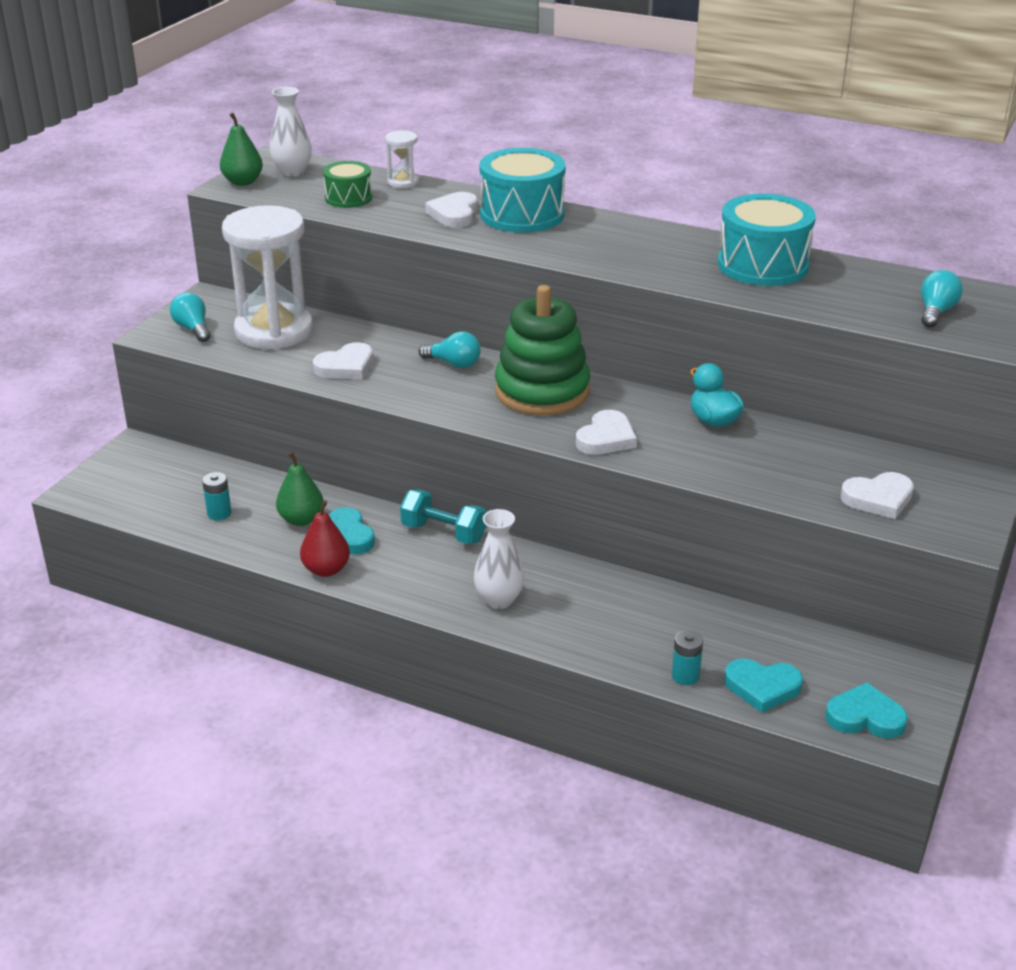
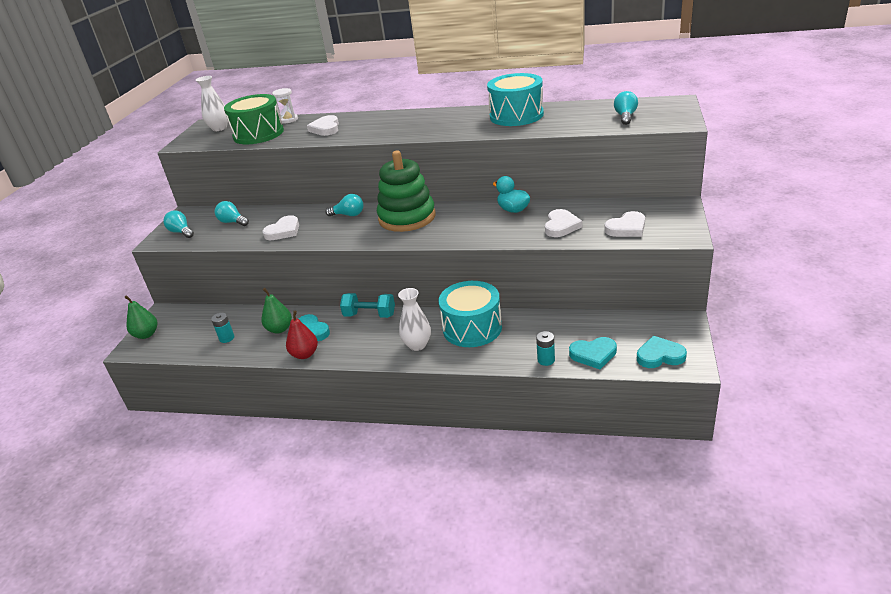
camera: 10 degrees left, 0 degrees up
green pear [220,113,263,186] -> green pear moved to [124,295,157,339]
white hourglass [222,205,313,350] -> turquoise light bulb [214,201,249,226]
green drum [323,161,372,208] -> green drum [224,94,284,144], size x1.75
turquoise drum [479,148,566,233] -> turquoise drum moved to [439,281,502,347]
white heart [576,410,637,455] -> white heart moved to [545,209,582,237]

